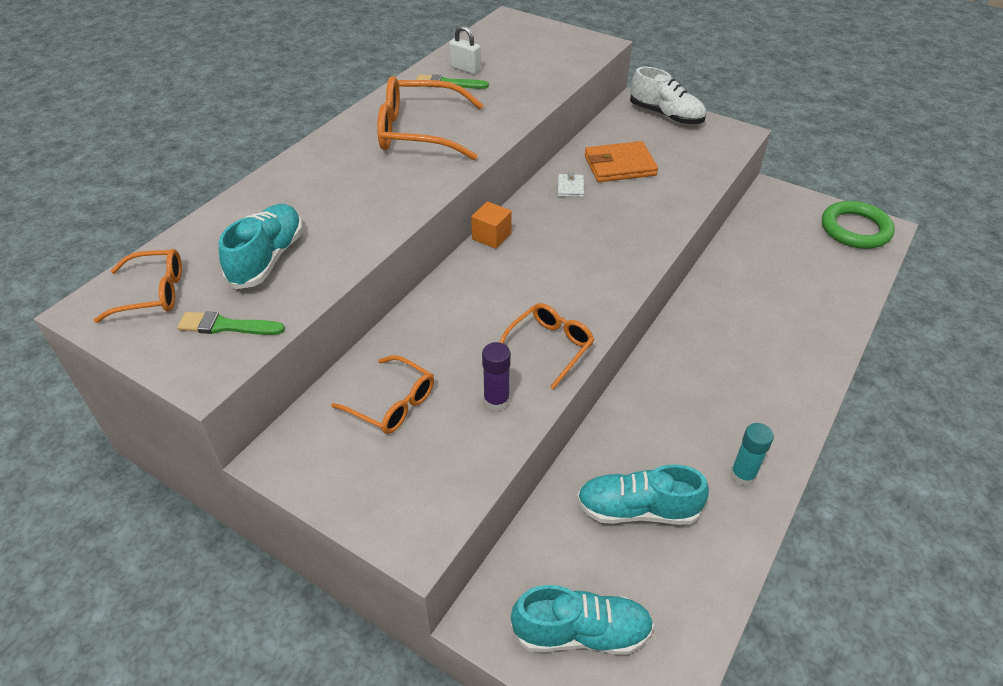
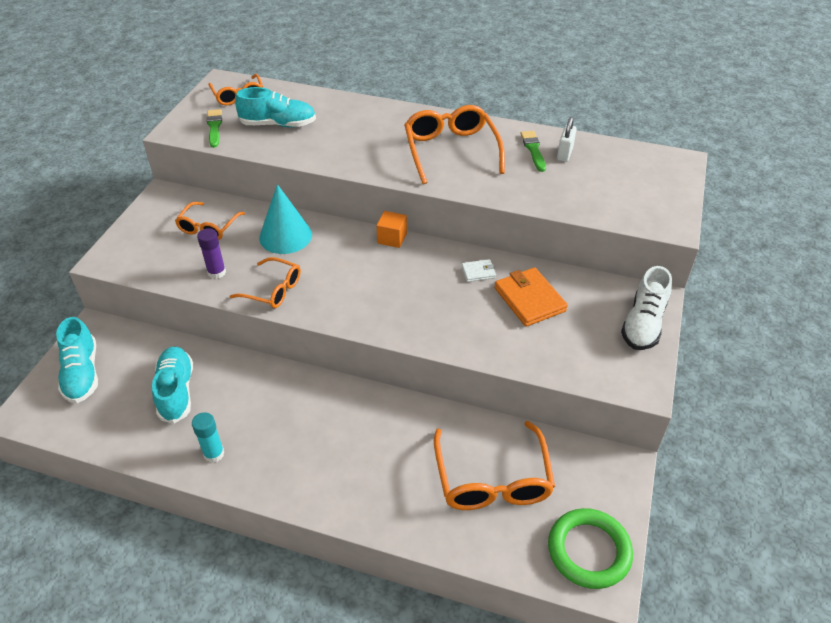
camera: 75 degrees right, 0 degrees up
none -> turquoise cone [259,184,312,254]
none -> orange glasses [434,421,555,510]

